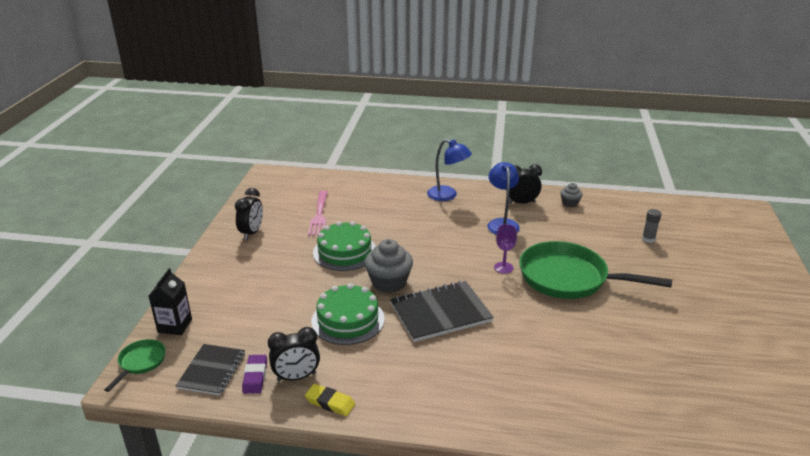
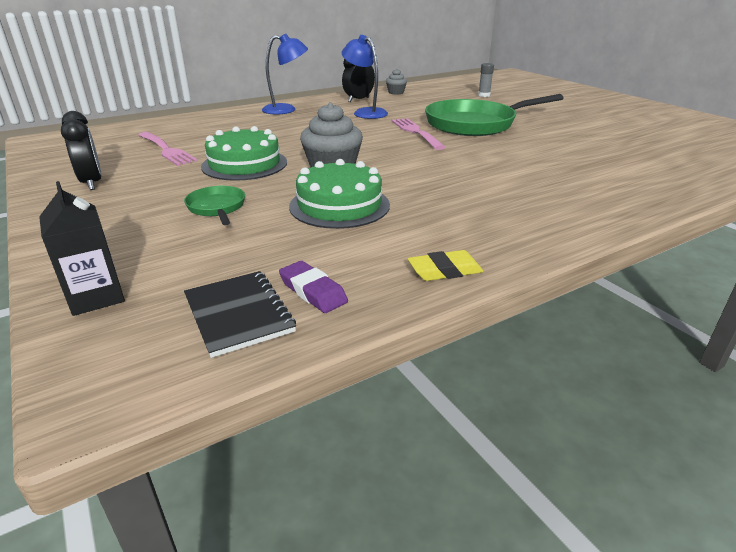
camera: 40 degrees left, 0 degrees up
green pan [104,339,166,392] -> green pan moved to [184,186,245,225]
black clock [268,327,320,381] -> none
black notebook [390,281,494,342] -> none
purple goblet [494,224,517,274] -> pink fork [392,118,445,150]

